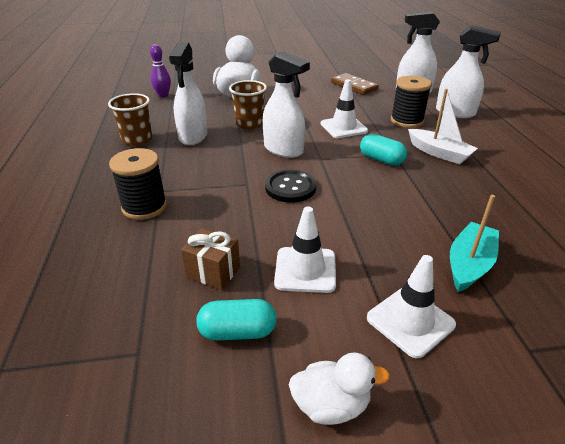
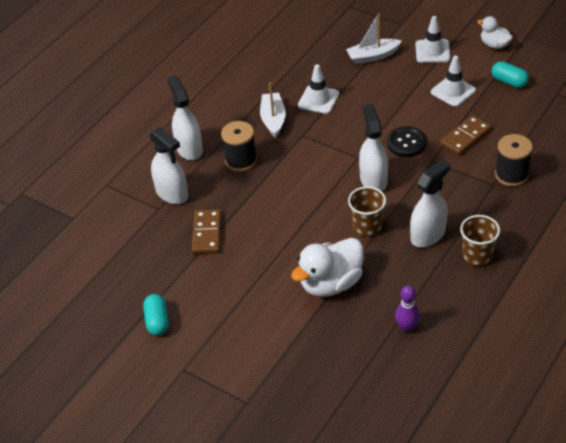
camera: 135 degrees left, 10 degrees up
brown gift [181,228,240,290] -> none
white traffic cone [320,79,368,138] -> white traffic cone moved to [298,64,339,114]
turquoise capsule [360,134,407,165] -> turquoise capsule moved to [143,294,169,336]
turquoise boat [450,195,499,292] -> white boat [346,13,402,64]
none -> brown domino [440,115,492,156]

